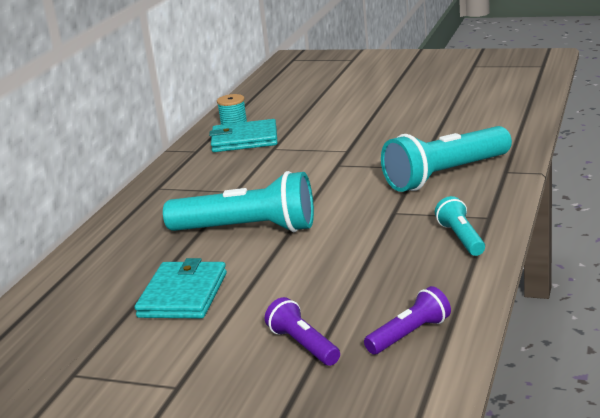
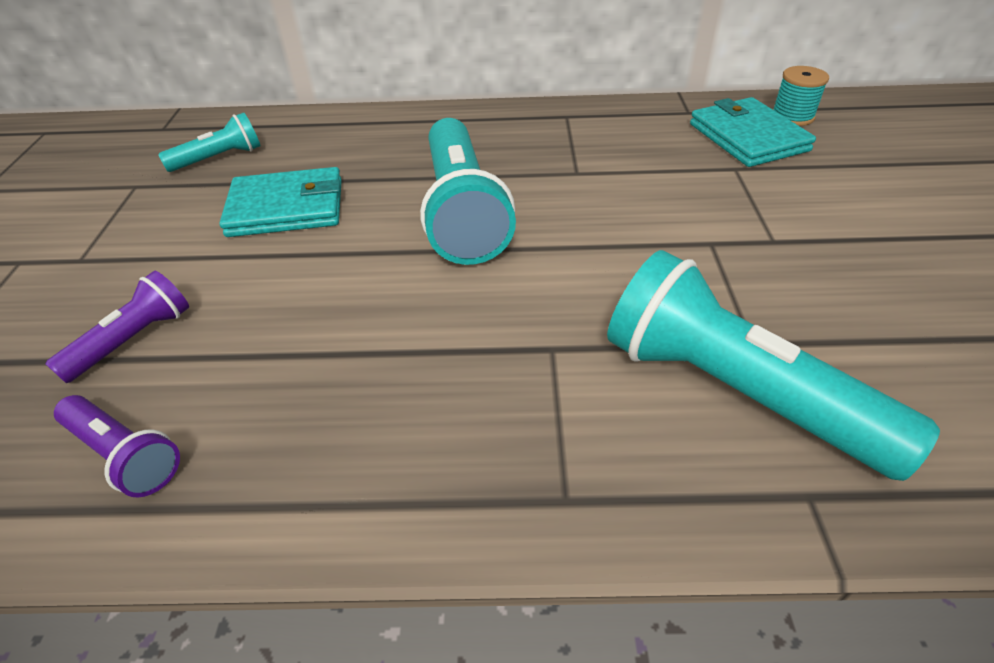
camera: 70 degrees right, 20 degrees up
turquoise flashlight [435,196,485,256] -> turquoise flashlight moved to [158,113,261,172]

